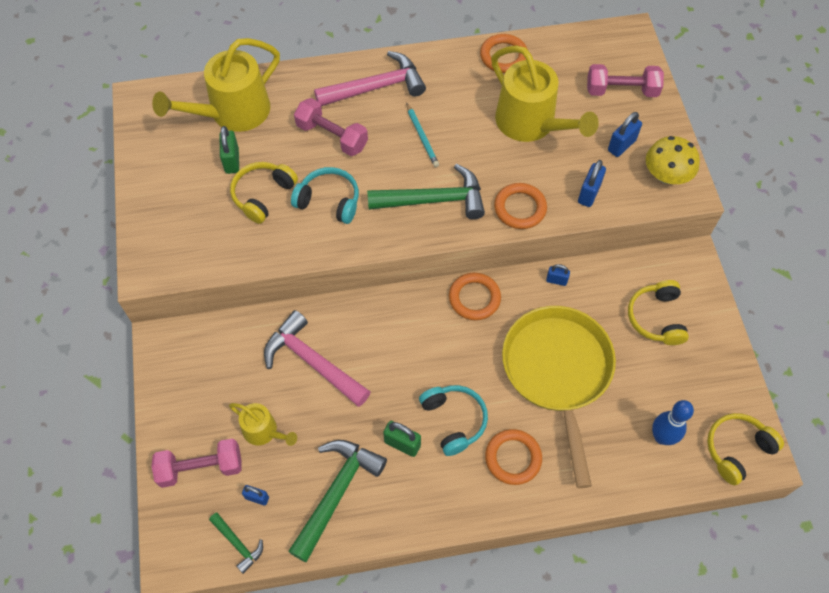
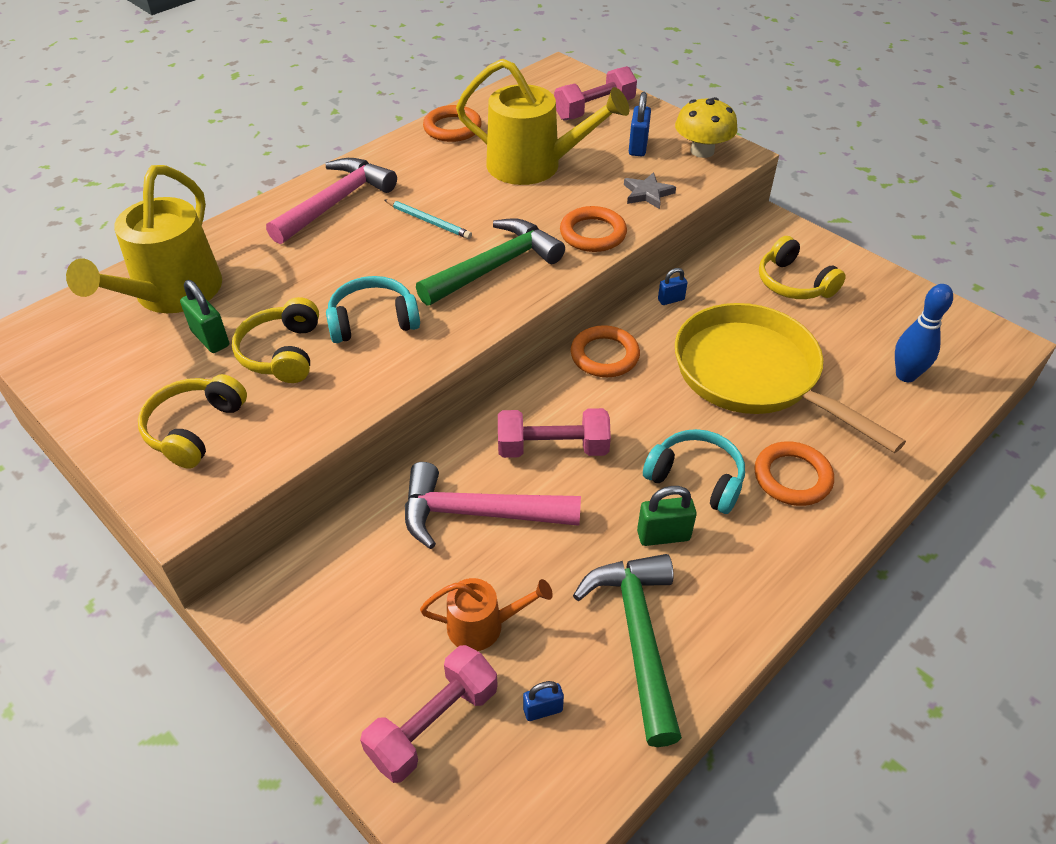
camera: 35 degrees left, 15 degrees down
green hammer [209,513,263,574] -> none
yellow watering can [229,403,297,446] -> orange watering can [420,578,553,651]
pink dumbbell [294,98,368,156] -> pink dumbbell moved to [498,408,611,458]
blue padlock [578,160,606,207] -> grey star [624,172,676,209]
yellow headphones [707,413,784,485] -> yellow headphones moved to [138,374,247,469]

